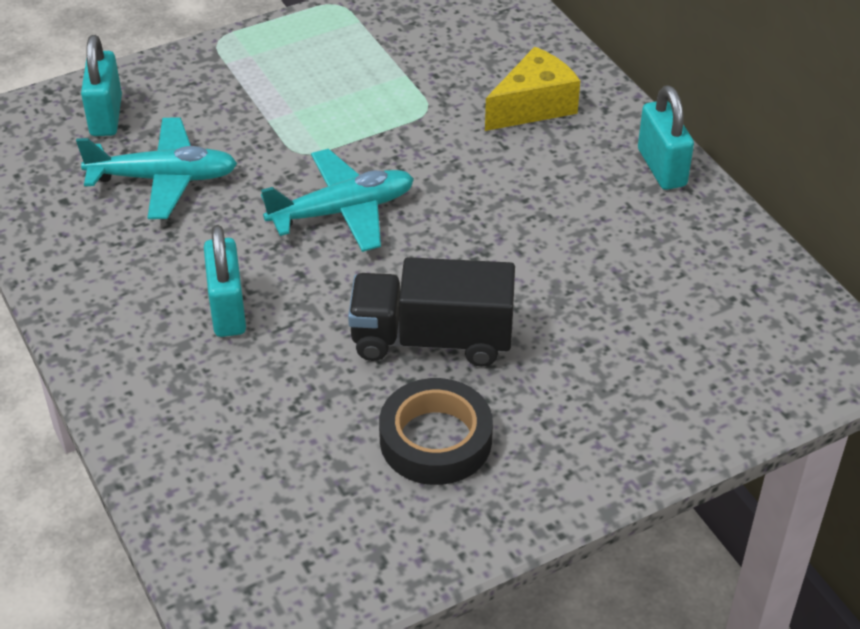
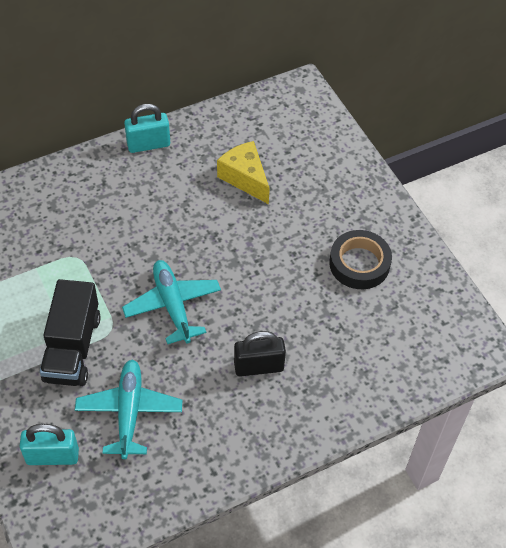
camera: 90 degrees left, 10 degrees up
turquoise padlock [204,225,246,337] -> black padlock [234,331,286,377]
black truck [348,257,515,367] -> black truck moved to [40,279,101,386]
yellow cheese [485,47,580,131] -> yellow cheese moved to [217,141,270,204]

